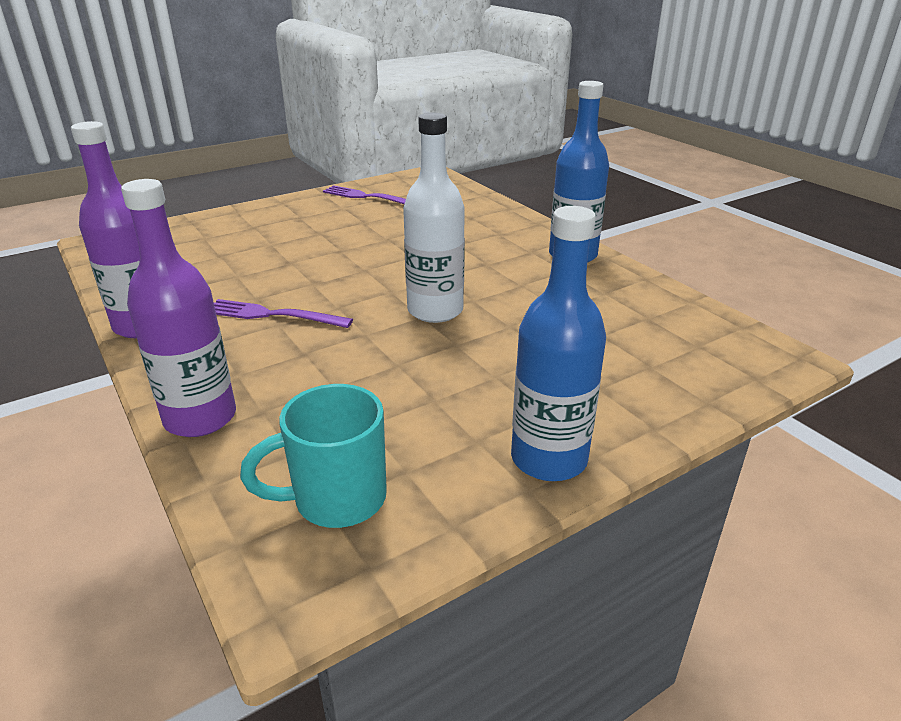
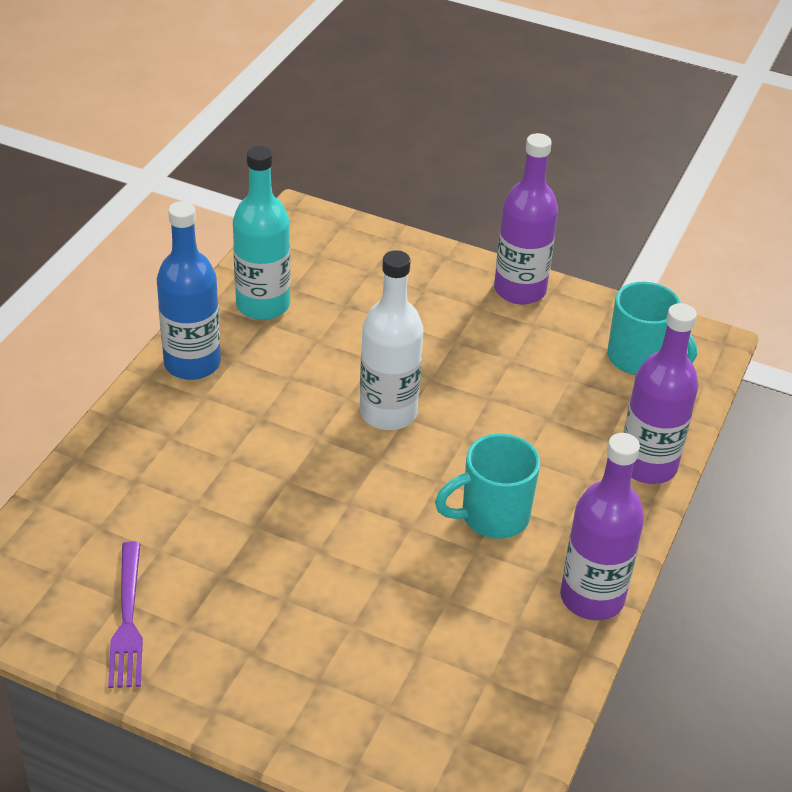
camera: 125 degrees left, 10 degrees up
purple fork [214,299,353,328] -> turquoise mug [435,433,540,539]
blue bottle [511,206,606,481] -> purple bottle [494,133,558,305]
none -> turquoise bottle [233,146,290,320]

